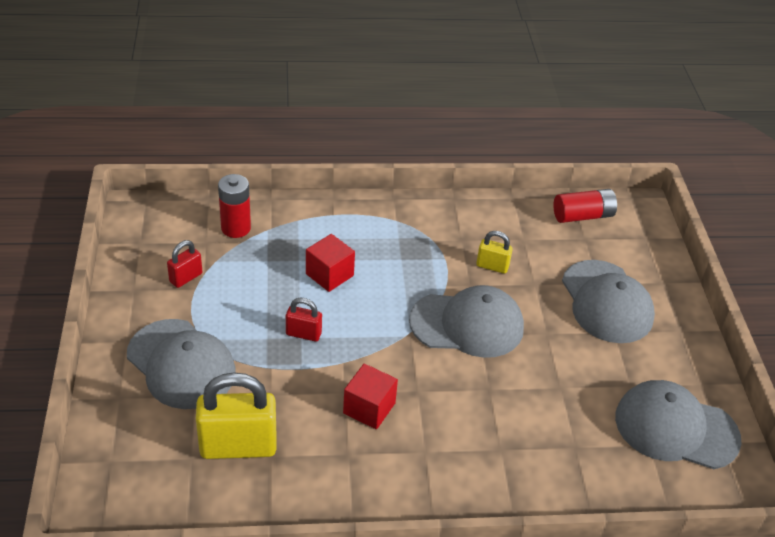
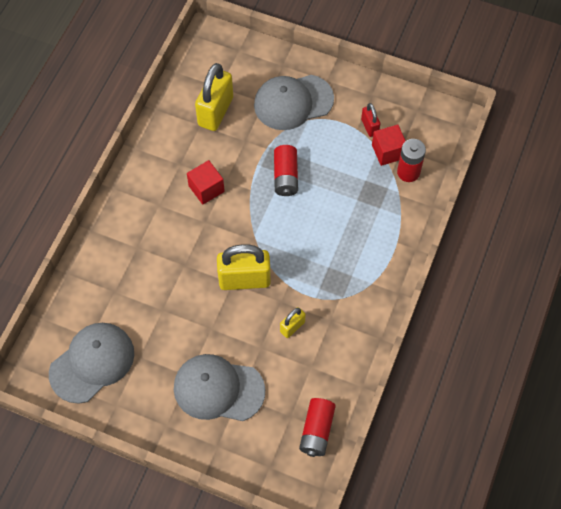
camera: 120 degrees right, 20 degrees up
red padlock [286,298,322,342] -> red battery [274,145,298,196]
red cube [306,234,355,292] -> red cube moved to [372,124,405,166]
grey cap [409,285,524,358] -> yellow padlock [217,244,271,290]

